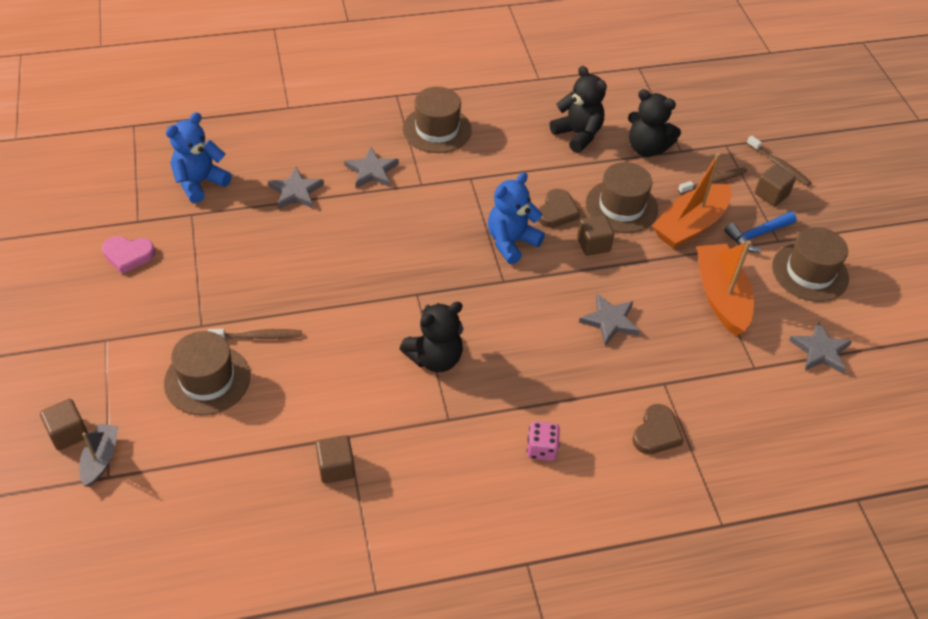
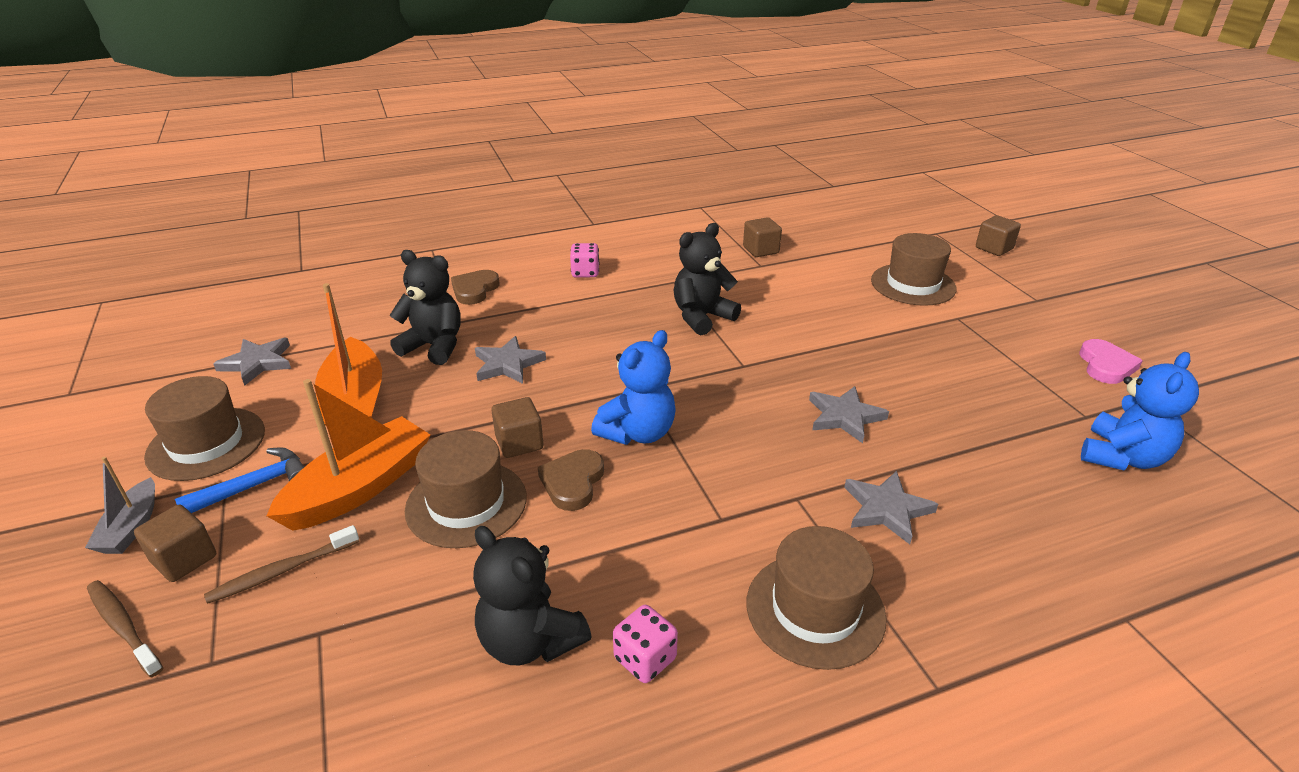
camera: 175 degrees right, 15 degrees down
grey boat [79,423,119,487] -> grey boat moved to [85,457,155,554]
pink heart [102,236,155,274] -> pink heart turned 105 degrees clockwise [1080,339,1143,384]
brown toothbrush [208,329,302,340] -> none
grey star [268,167,324,209] -> grey star moved to [809,386,889,443]
black teddy bear [628,89,681,157] -> black teddy bear moved to [389,250,461,365]
none -> pink dice [613,605,678,683]

